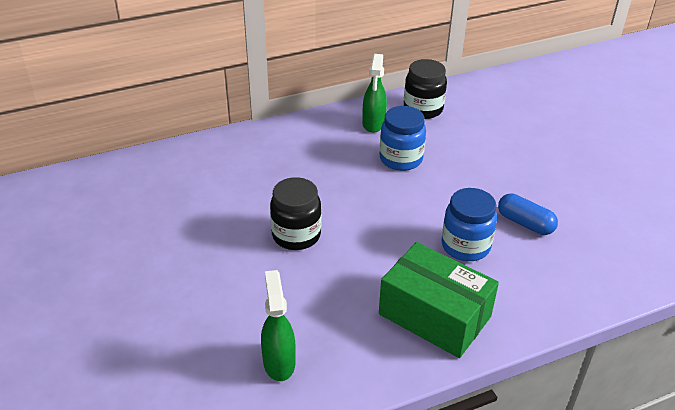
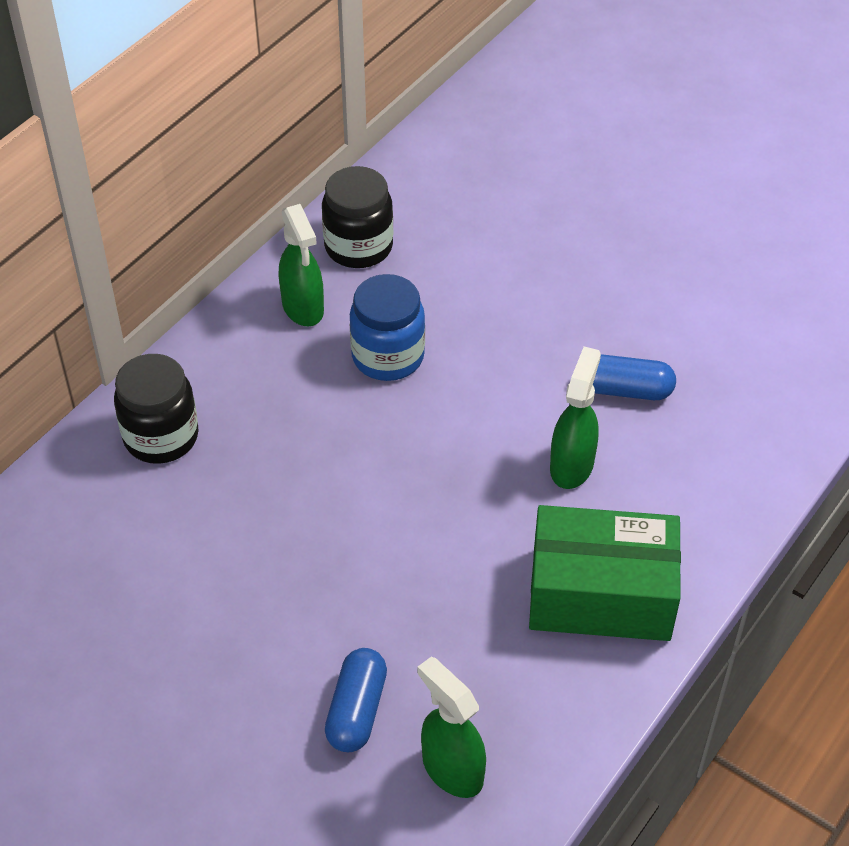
camera: 30 degrees left, 10 degrees up
black jar [270,177,321,250] -> black jar moved to [114,354,199,464]
blue jar [442,188,497,261] -> green spray bottle [550,346,601,489]
none -> blue capsule [325,648,387,752]

